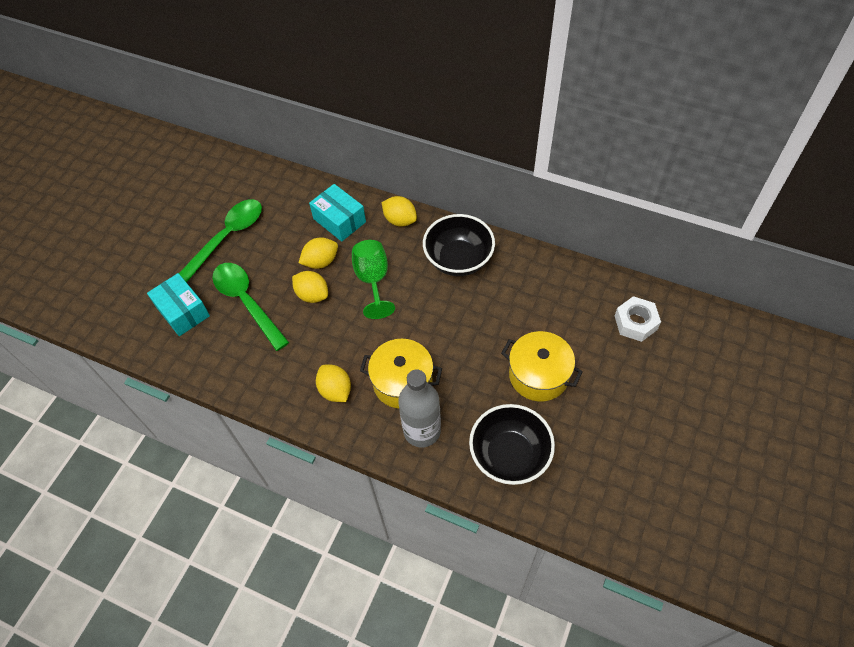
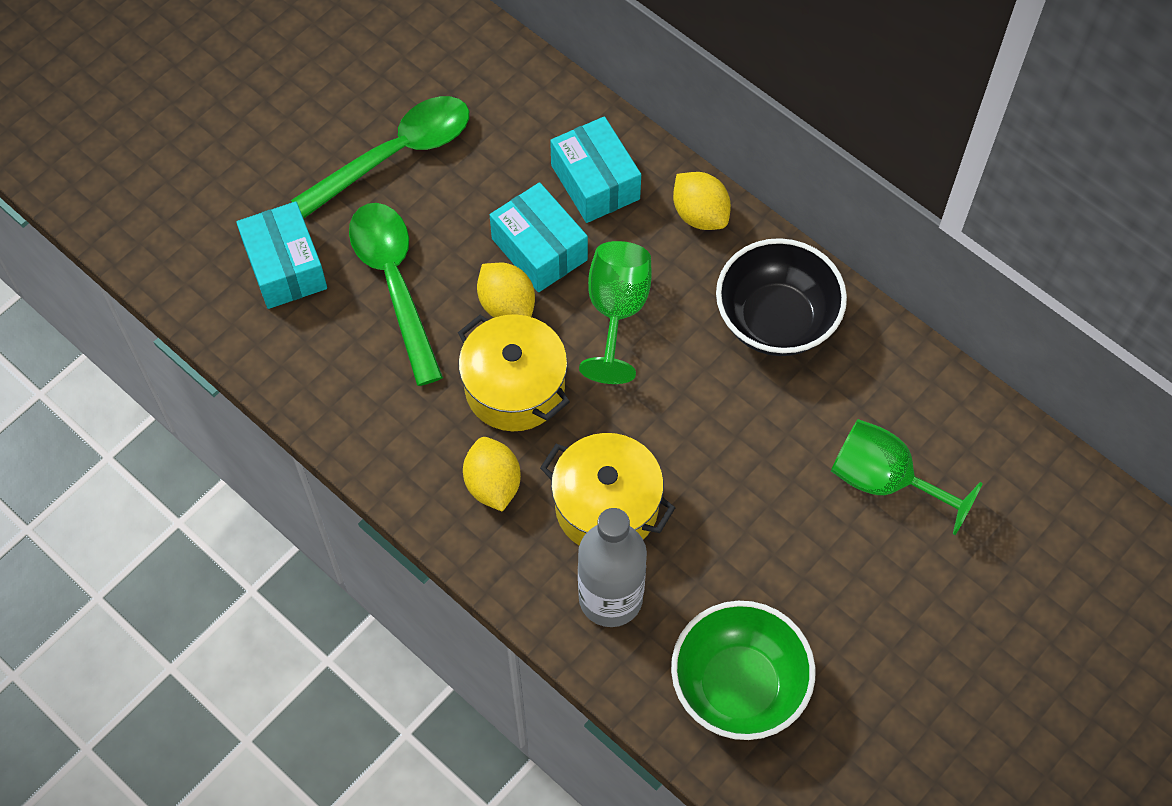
camera: 15 degrees right, 5 degrees up
yellow lemon [299,237,338,269] -> turquoise box [490,182,588,292]
black bowl [469,404,555,485] -> green bowl [671,601,815,740]
yellow pot [501,331,583,401] -> yellow pot moved to [458,314,570,431]
white nut [615,296,661,342] -> none
none -> green goblet [831,419,983,535]

